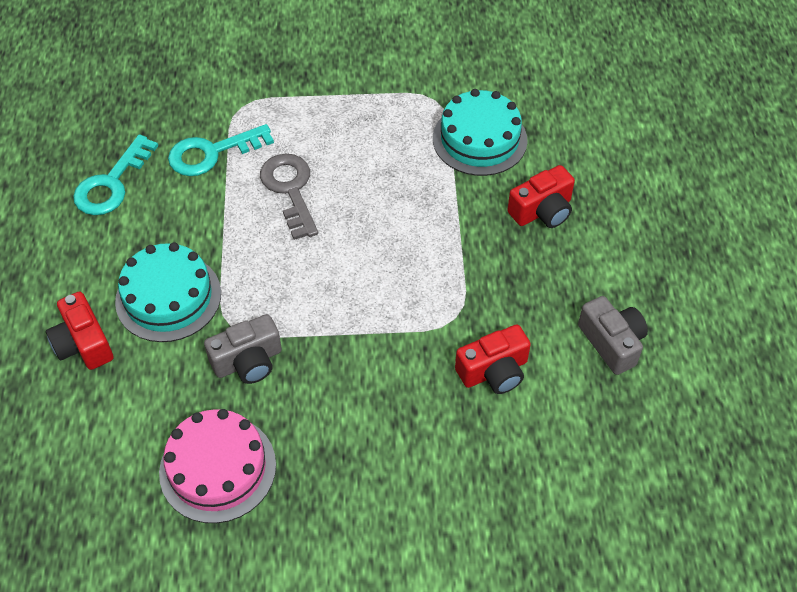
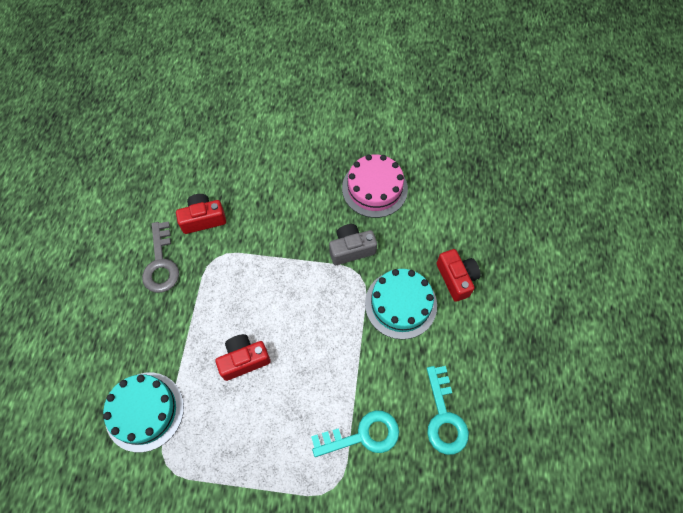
camera: 170 degrees left, 10 degrees up
turquoise key [73,134,158,215] -> turquoise key turned 135 degrees clockwise [427,366,469,455]
grey key [260,154,318,240] -> grey key moved to [142,221,179,293]
red camera [507,165,575,228] -> red camera moved to [215,334,271,381]
grey camera [578,296,648,375] -> none

